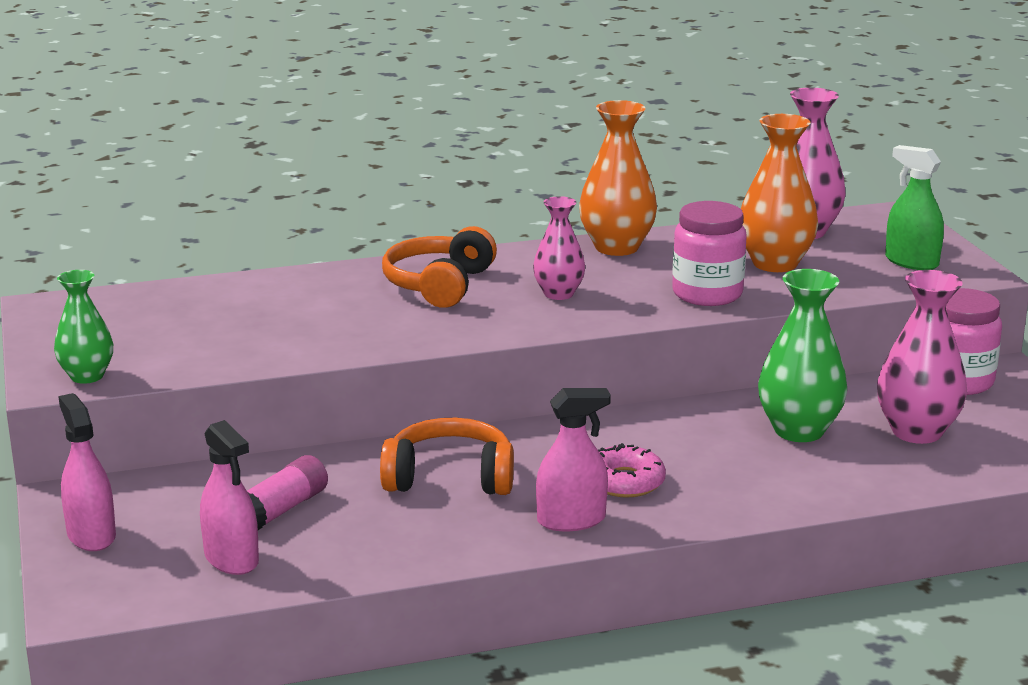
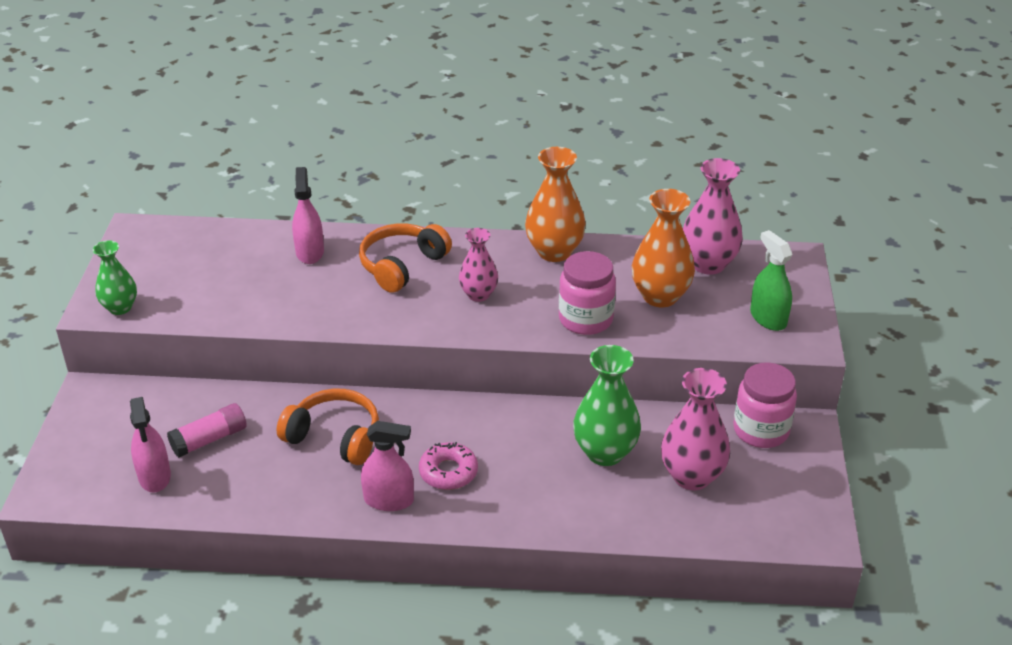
camera: 20 degrees right, 15 degrees up
pink spray bottle [58,393,116,551] -> pink spray bottle moved to [292,167,324,264]

